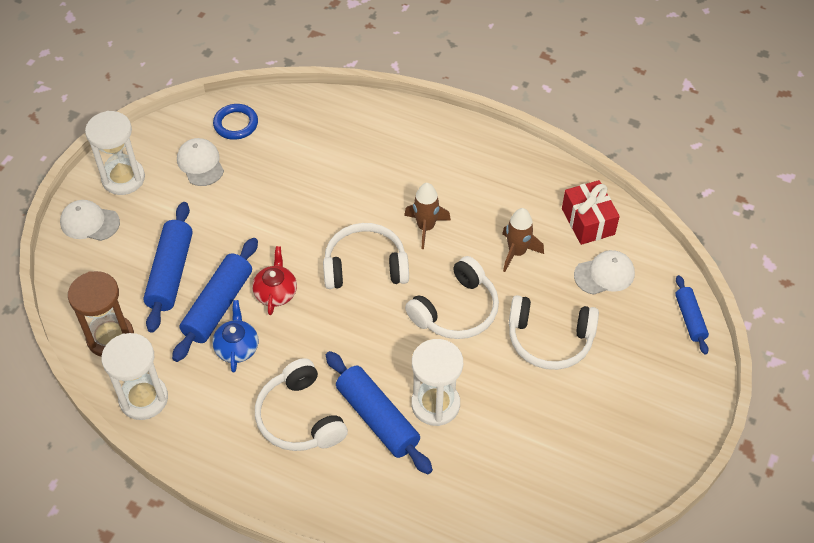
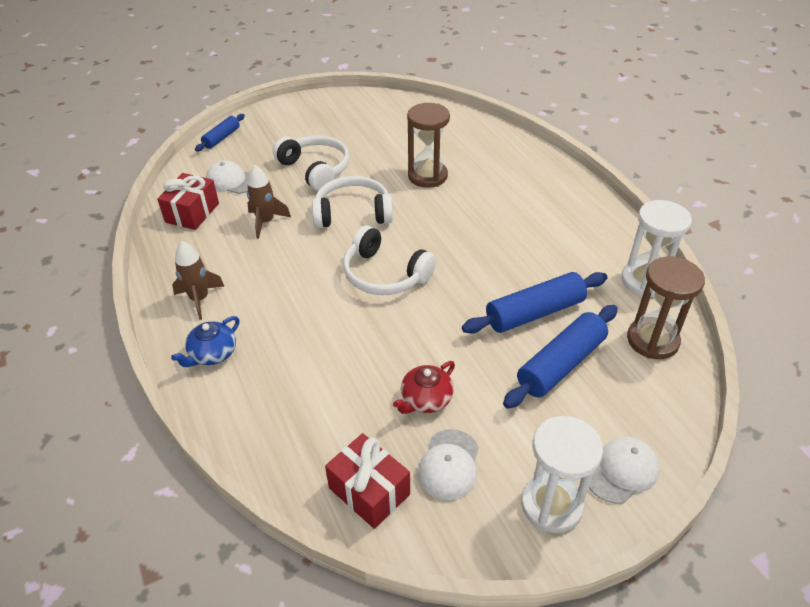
camera: 140 degrees left, 10 degrees down
white cap [60,200,120,241] -> white cap turned 90 degrees counterclockwise [589,437,660,504]
blue teapot [212,300,259,373] -> blue teapot moved to [171,316,240,367]
blue ring [213,104,258,140] -> red gift [325,433,410,529]
red teapot [252,246,297,315] -> red teapot moved to [393,361,455,414]
white headphones [255,358,348,451] -> none
blue rolling pin [326,351,433,474] -> none
brown rocket [404,183,451,249] -> brown rocket moved to [172,241,225,320]
white hourglass [411,339,463,426] -> brown hourglass [407,103,450,188]

